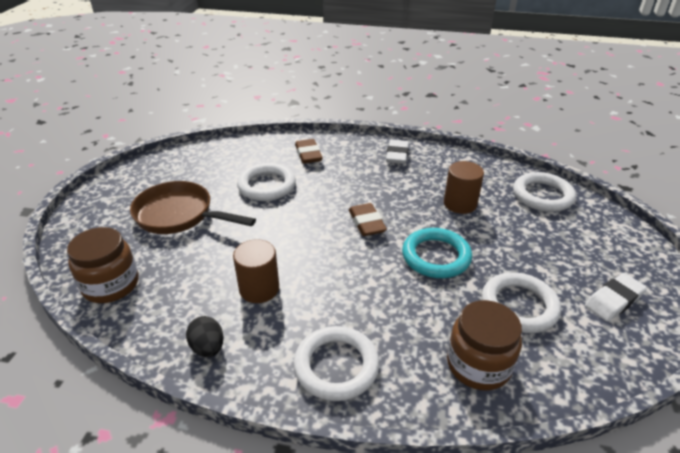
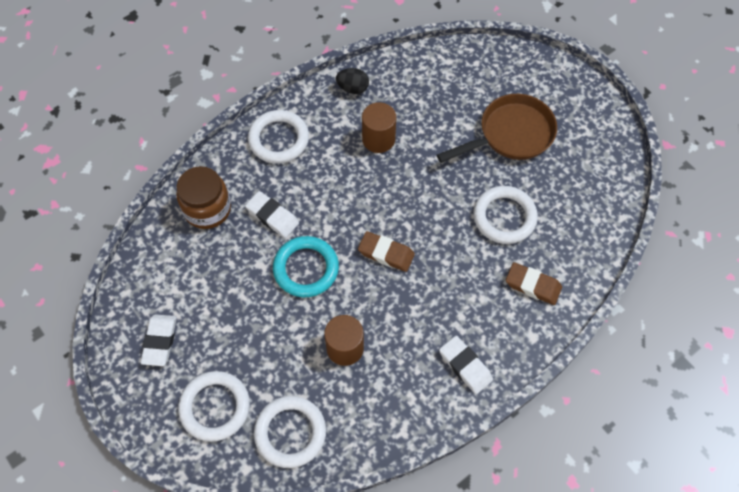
camera: 130 degrees right, 25 degrees up
brown jar [67,227,139,303] -> none
white ring [482,272,561,333] -> white ring moved to [178,371,250,442]
none -> white eraser [245,191,299,238]

